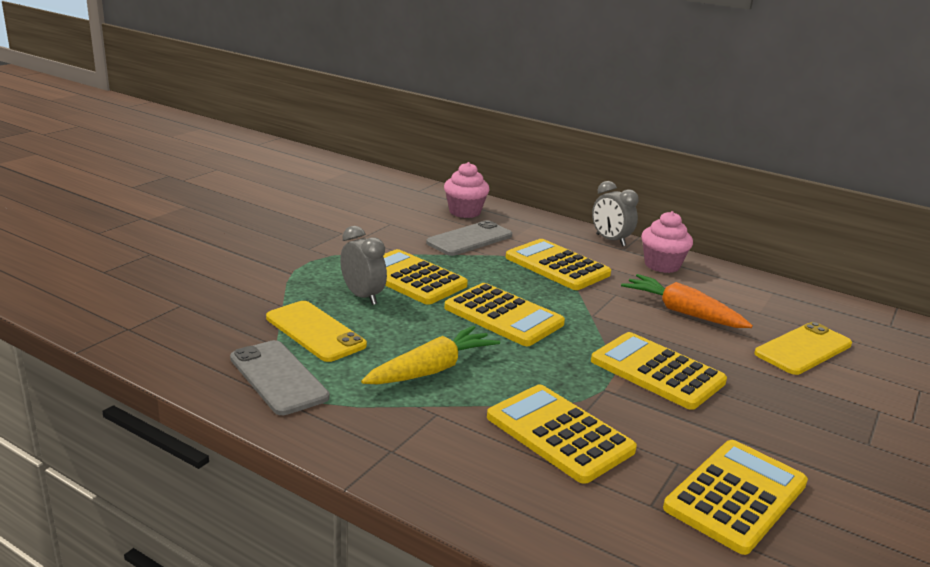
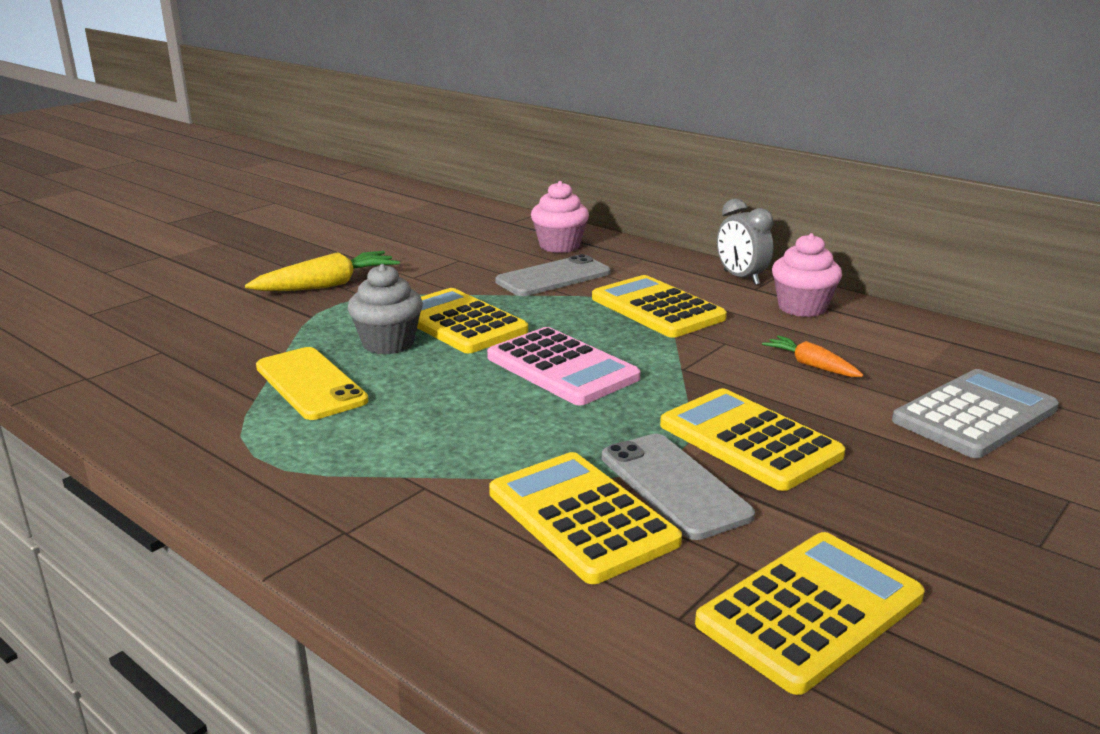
camera: 10 degrees right, 0 degrees up
grey phone [230,340,329,415] -> grey phone moved to [602,434,755,540]
grey clock [340,226,387,305] -> grey cupcake [348,264,423,354]
yellow carrot [361,326,500,384] -> yellow carrot moved to [245,251,400,291]
yellow calculator [444,283,565,346] -> pink calculator [487,327,640,405]
orange carrot [621,274,753,328] -> orange carrot [762,335,863,377], size x0.60
yellow phone [754,322,852,375] -> grey calculator [892,369,1059,458]

